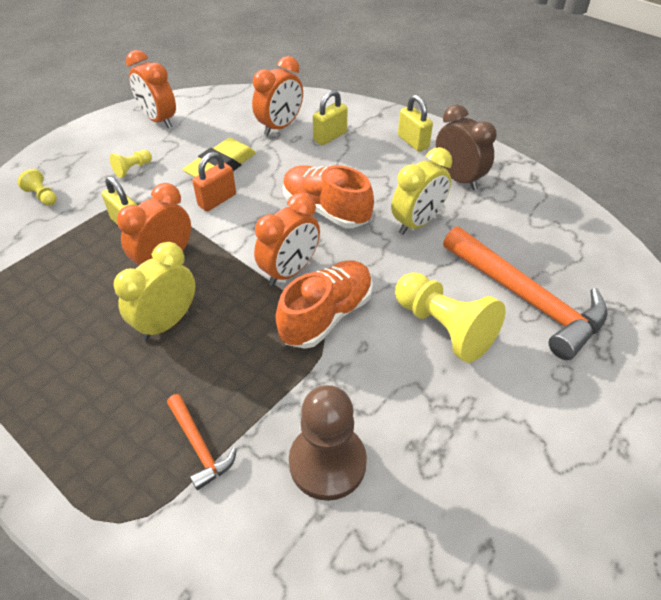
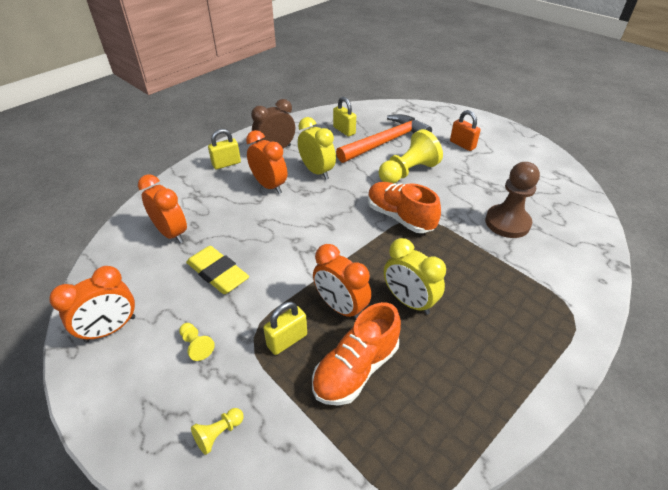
camera: 85 degrees left, 5 degrees down
orange hammer [167,394,237,490] -> none
orange padlock [192,152,236,211] -> orange padlock moved to [450,110,481,151]
orange clock [254,193,320,286] -> orange clock moved to [246,130,287,194]
orange shoe [283,165,374,228] -> orange shoe moved to [312,302,401,406]
yellow padlock [313,90,348,145] -> yellow padlock moved to [333,97,356,137]

